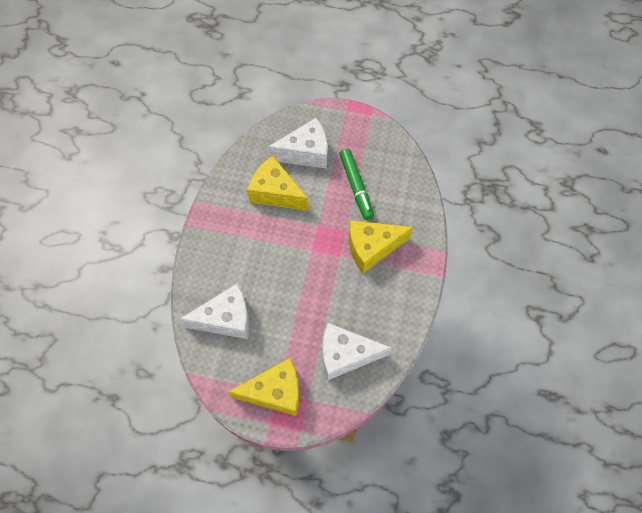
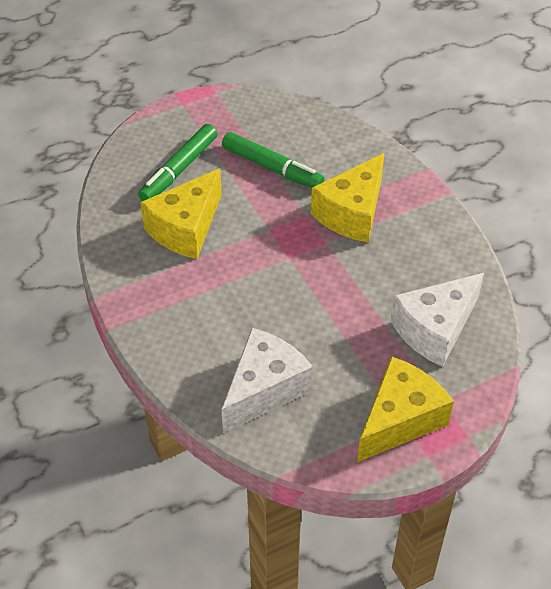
camera: 40 degrees left, 15 degrees down
yellow cheese [247,156,309,211] -> yellow cheese turned 45 degrees counterclockwise [140,169,222,259]
white cheese [267,118,327,168] -> green marker [138,124,218,201]

